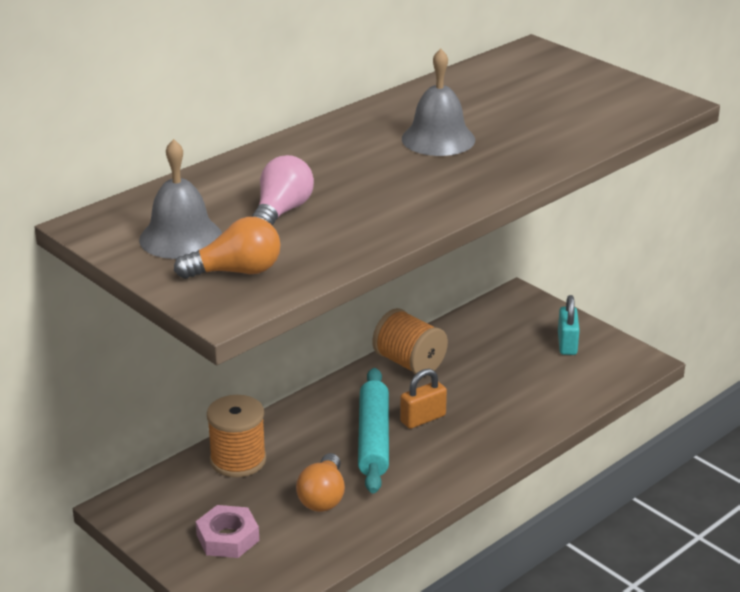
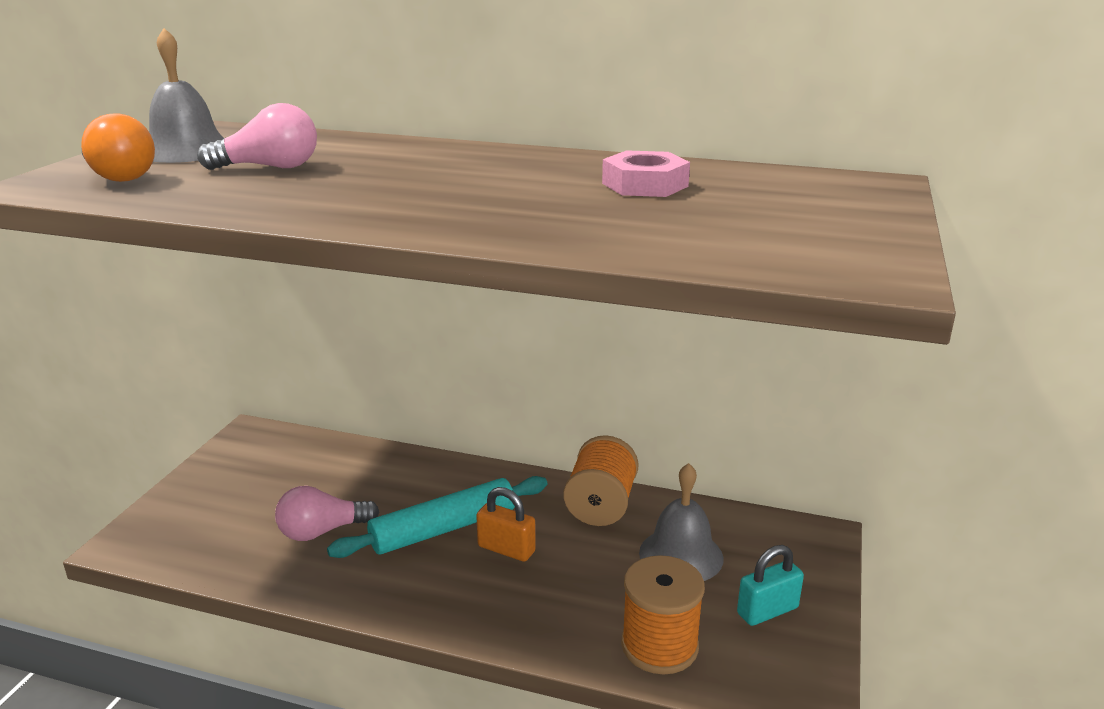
camera: 60 degrees right, 5 degrees down
pink nut [196,505,259,558] -> pink nut moved to [602,150,690,197]
orange spool [207,395,266,477] -> orange spool moved to [621,555,705,674]
orange light bulb [296,453,345,512] -> pink light bulb [275,486,379,541]
grey bell [402,49,475,156] -> grey bell moved to [639,463,724,581]

